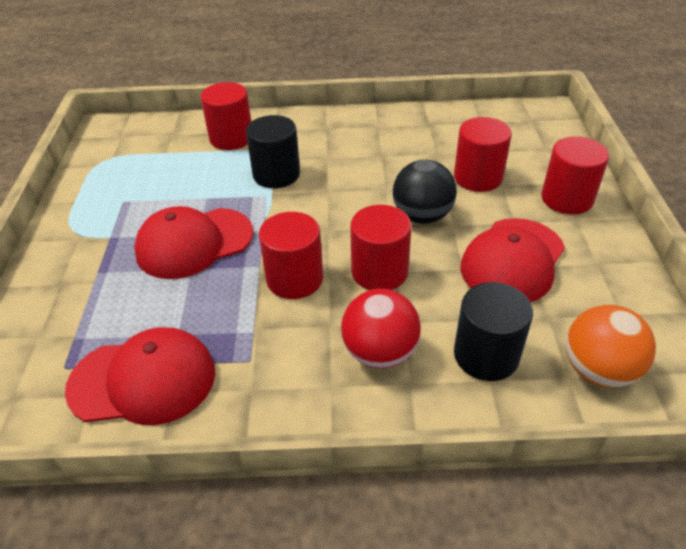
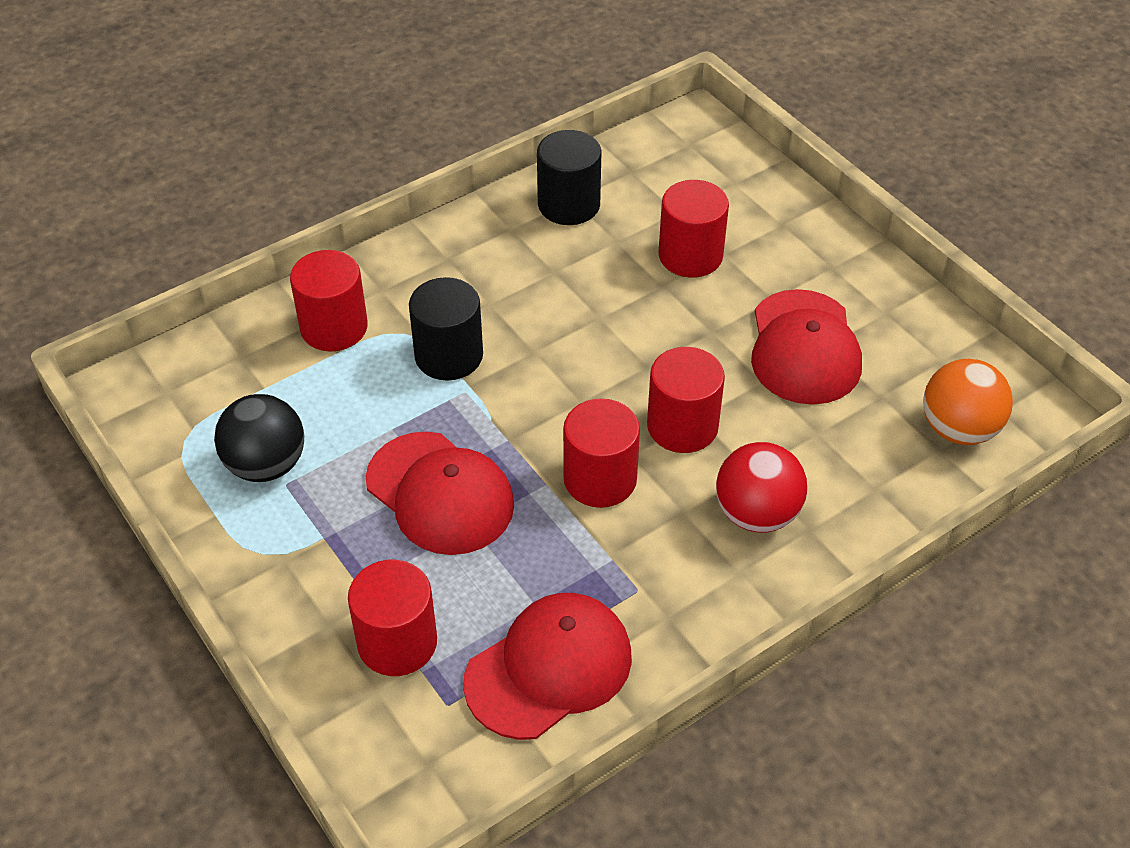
camera: 35 degrees left, 5 degrees up
red cap [134,206,253,279] -> red cap turned 75 degrees counterclockwise [366,431,514,555]
black ball [393,160,457,224] -> black ball moved to [214,394,304,482]
black cylinder [454,282,533,381] -> black cylinder moved to [537,130,602,225]
red cylinder [541,136,609,215] -> red cylinder moved to [348,560,437,676]

